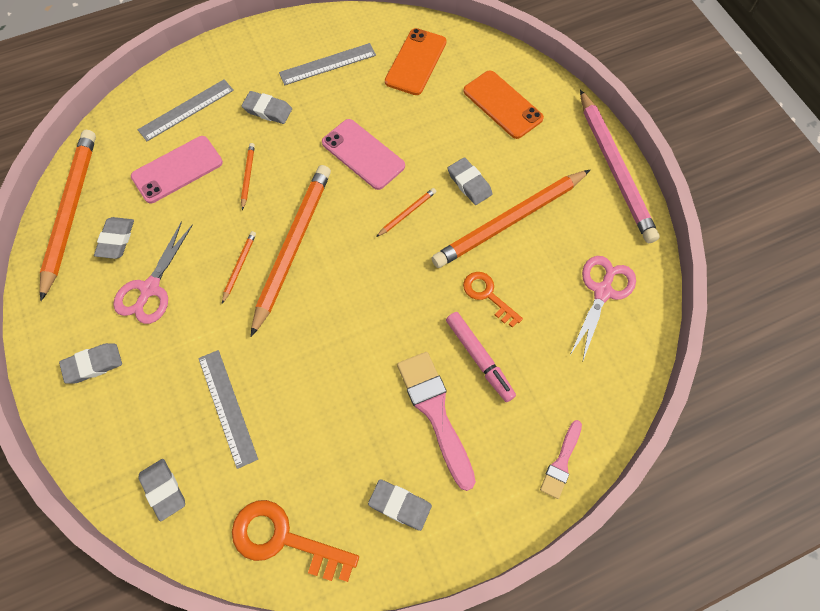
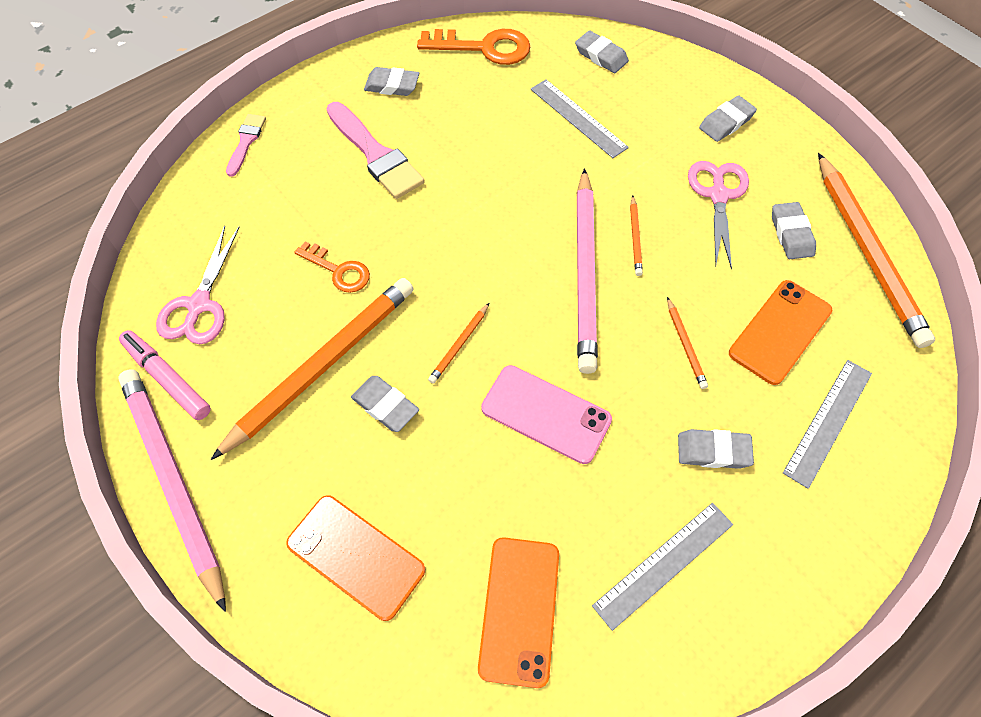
camera: 165 degrees right, 5 degrees down
pink phone [131,136,223,203] -> orange phone [729,280,833,385]
orange pencil [251,165,331,337] -> pink pencil [576,168,598,374]
pink marker [446,312,516,402] -> pink marker moved to [119,330,211,420]

